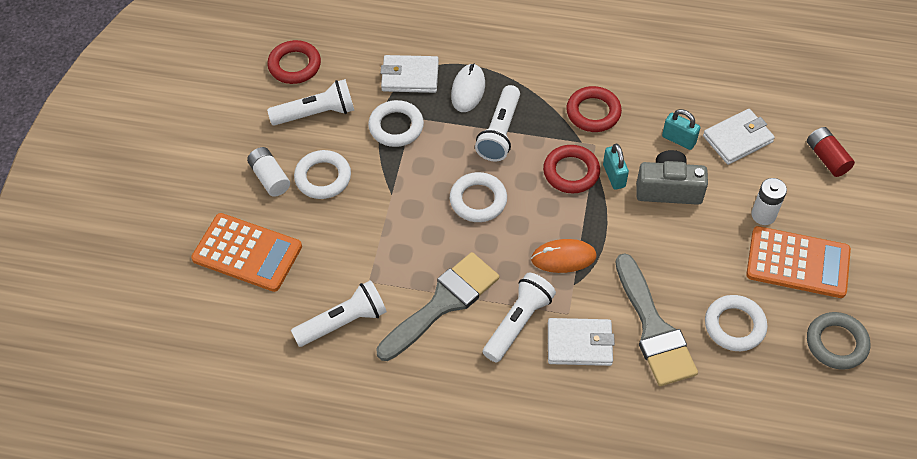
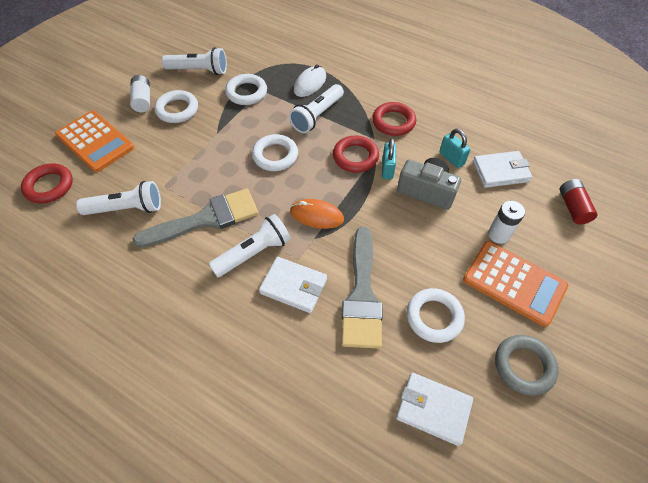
camera: 20 degrees right, 0 degrees up
red ring [267,40,321,84] -> red ring moved to [21,163,73,203]
white wallet [381,55,439,93] -> white wallet moved to [396,373,473,446]

